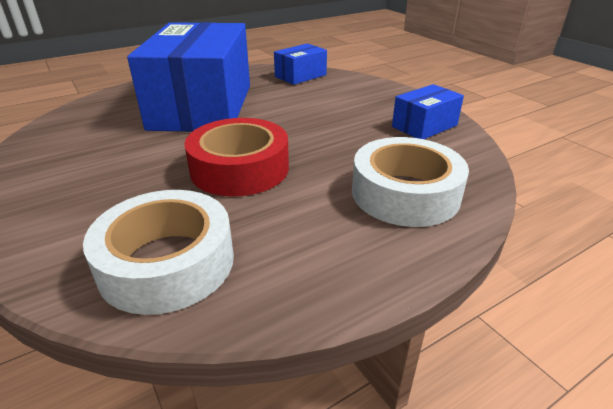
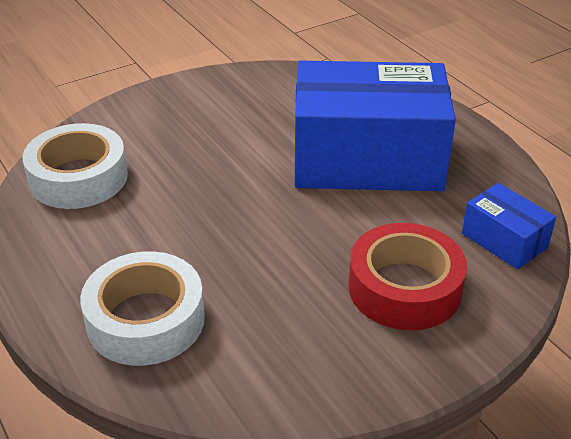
camera: 90 degrees right, 5 degrees up
red tape [184,118,289,197] -> red tape moved to [348,223,467,330]
blue box [392,84,464,139] -> none

